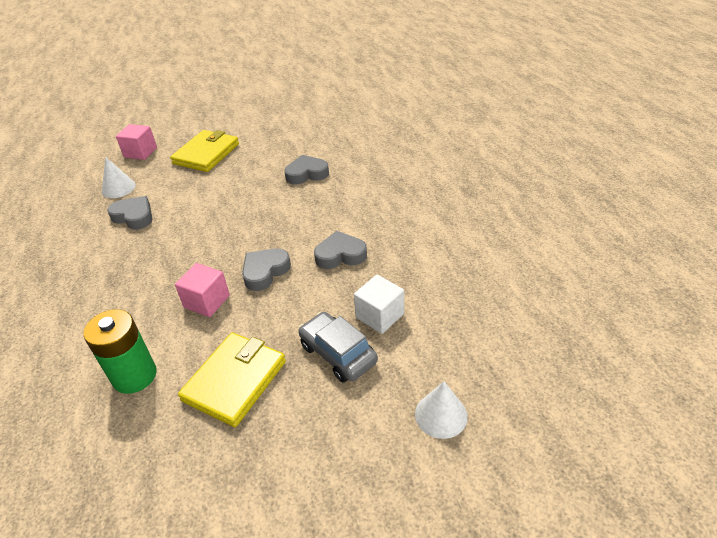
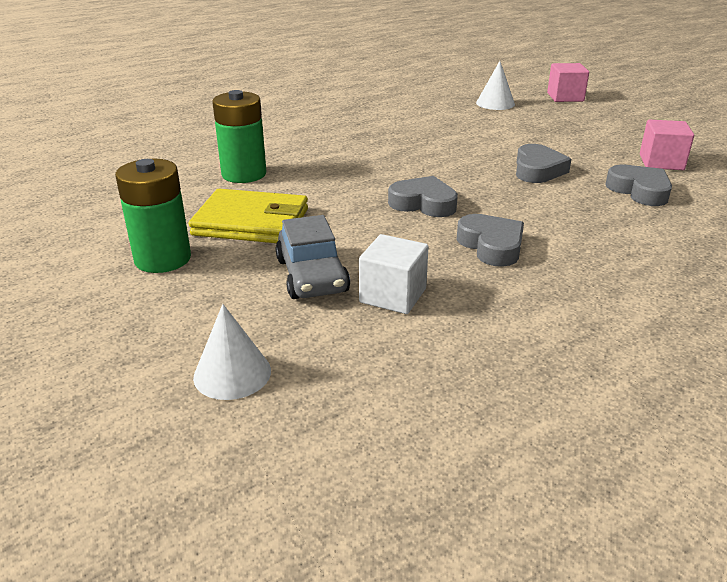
camera: 70 degrees right, 10 degrees down
grey heart [107,196,152,230] -> grey heart moved to [516,144,571,183]
yellow wallet [170,130,239,172] -> none
pink cube [175,263,230,317] -> pink cube moved to [640,119,694,170]
grey car [299,312,378,382] -> grey car turned 135 degrees clockwise [276,215,350,299]
none -> green battery [115,159,191,273]

